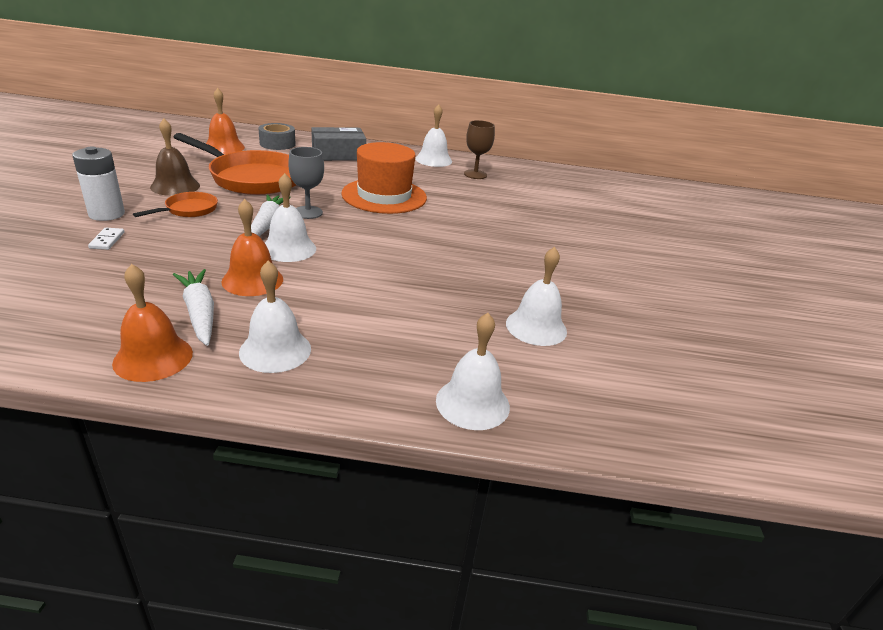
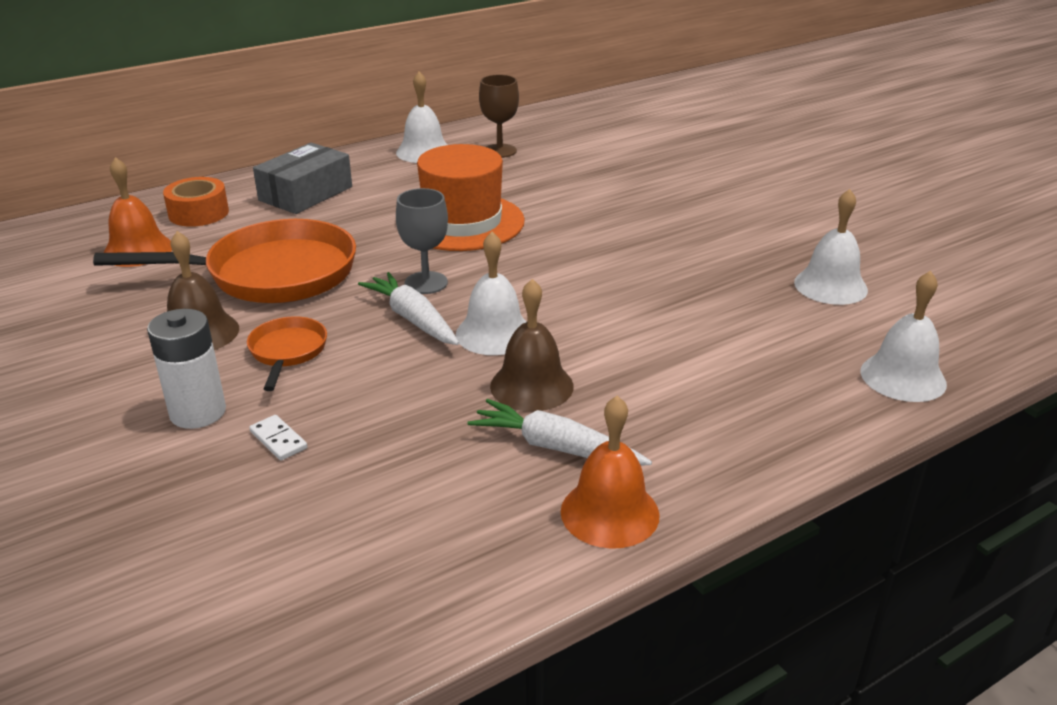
camera: 35 degrees left, 0 degrees up
orange bell [221,199,283,296] -> brown bell [490,279,574,411]
white bell [239,261,311,373] -> none
grey tape [258,123,296,150] -> orange tape [163,177,229,227]

